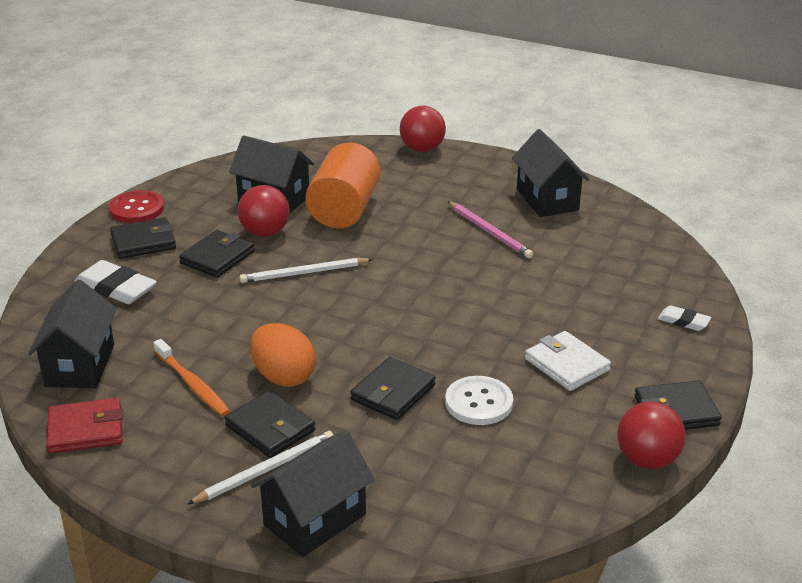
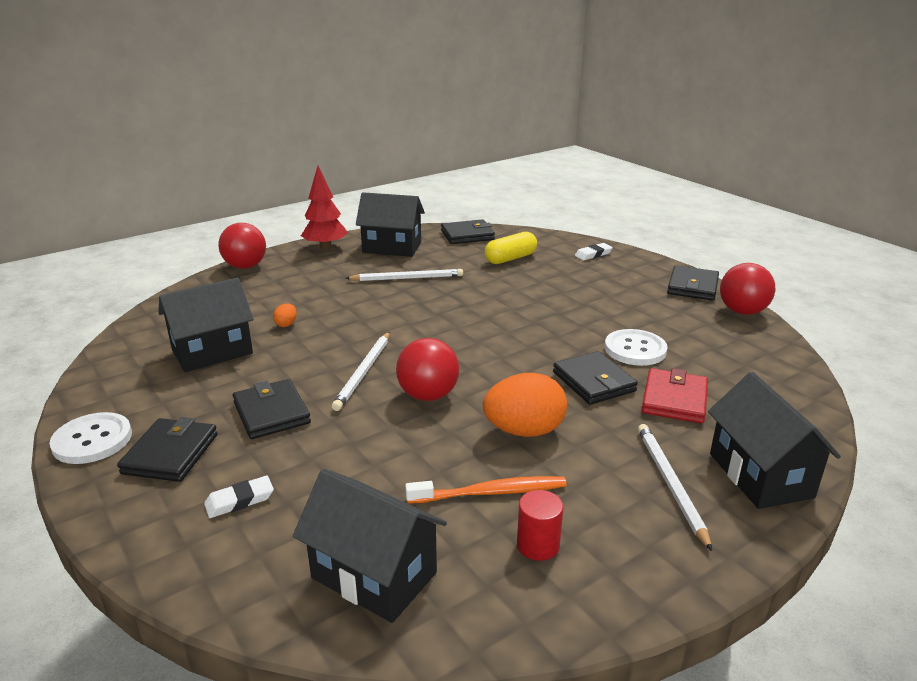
camera: 60 degrees left, 5 degrees down
red wallet [47,398,123,453] -> red wallet moved to [642,368,708,424]
white eraser [74,260,157,304] -> white eraser [204,476,274,518], size x0.56
red button [109,190,164,223] -> white button [49,412,132,464]
black wallet [225,390,315,458] -> black wallet moved to [441,219,495,244]
red ball [238,185,290,237] -> red ball moved to [396,338,459,401]
orange cylinder [305,142,381,229] -> orange egg [273,303,297,327]
pink pencil [448,201,533,258] -> white pencil [345,269,463,281]
white wallet [525,331,611,391] -> none
none -> red tree [301,166,348,250]
none -> yellow capsule [484,232,537,264]
none -> red cylinder [517,490,563,561]

